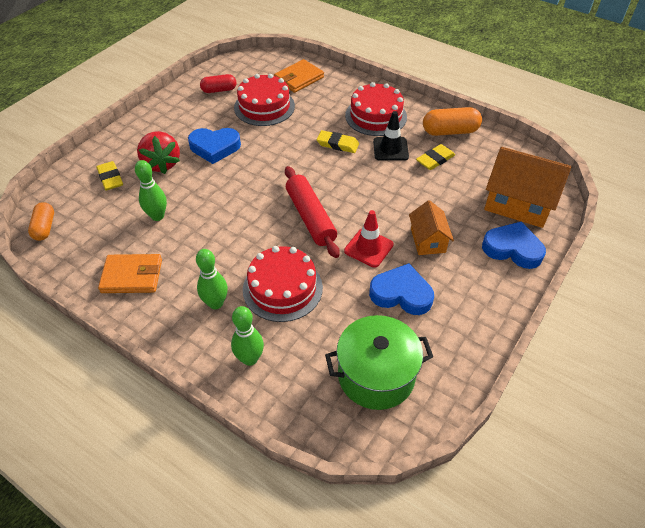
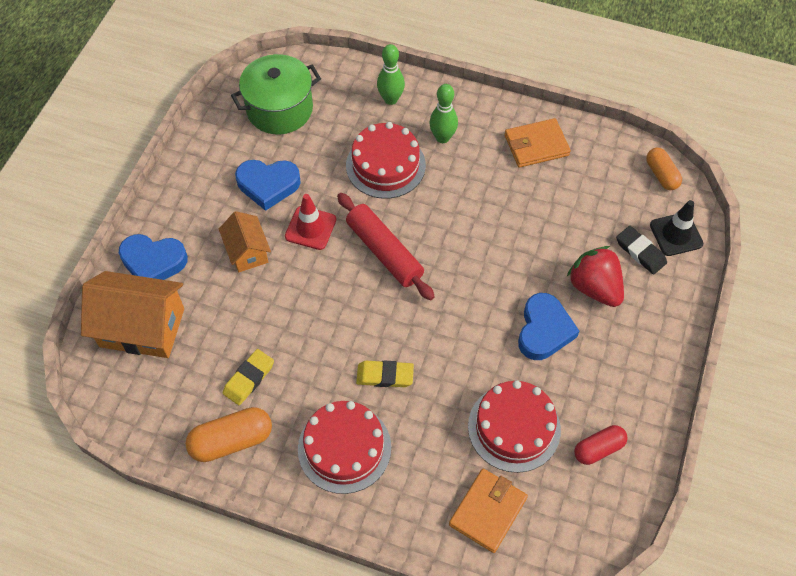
camera: 165 degrees right, 10 degrees up
yellow eraser [96,161,123,190] -> black eraser [616,226,667,275]
green bowling pin [135,160,167,221] -> none
blue heart [188,128,241,164] -> blue heart turned 120 degrees clockwise [518,293,579,360]
black traffic cone [373,111,409,161] -> black traffic cone moved to [650,200,703,256]

